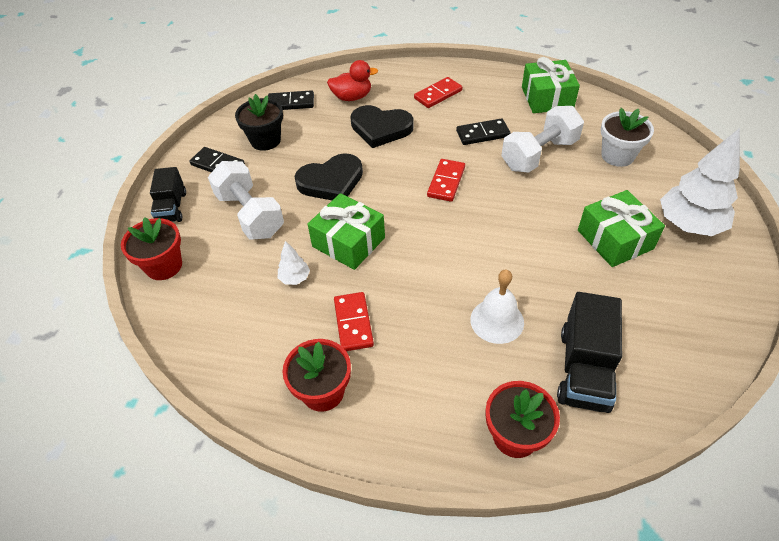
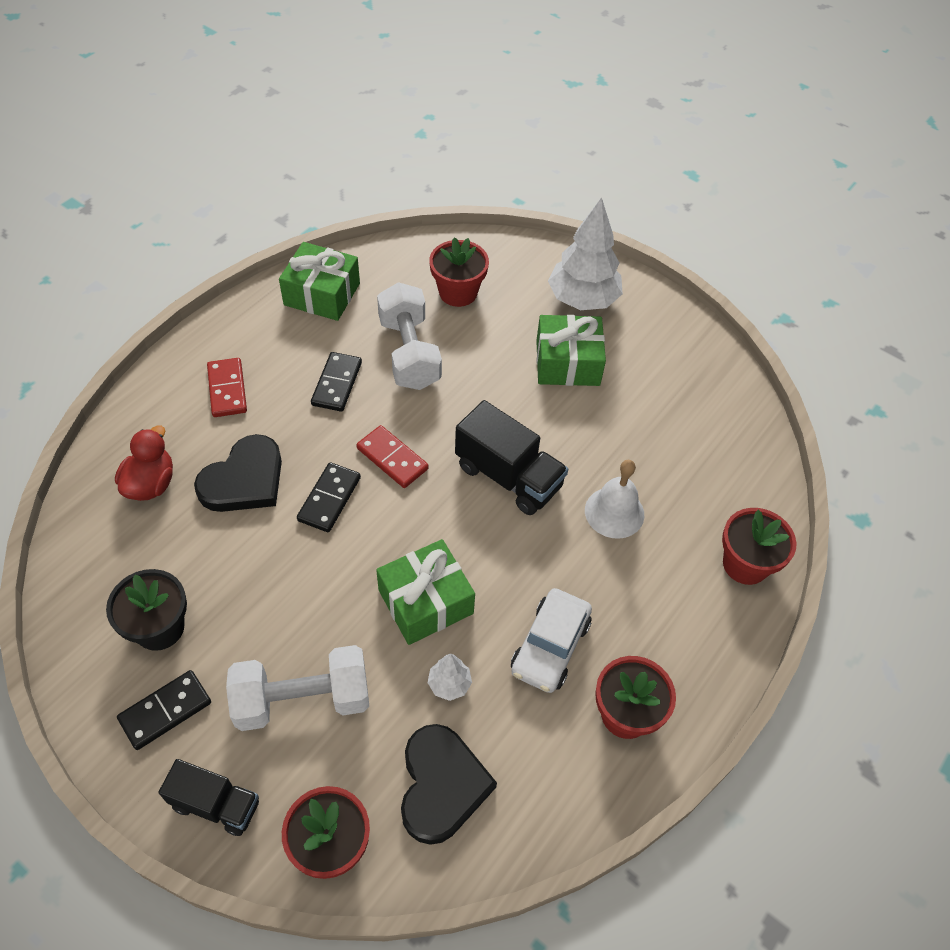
camera: 70 degrees left, 5 degrees up
black domino [268,90,314,110] -> black domino moved to [297,462,361,532]
black heart [294,153,363,200] -> black heart moved to [401,724,497,845]
red domino [334,292,374,351] -> white car [511,588,592,693]
black truck [557,292,622,413] -> black truck moved to [455,400,568,515]
white flower pot [601,108,654,167] -> red flower pot [429,237,489,307]

